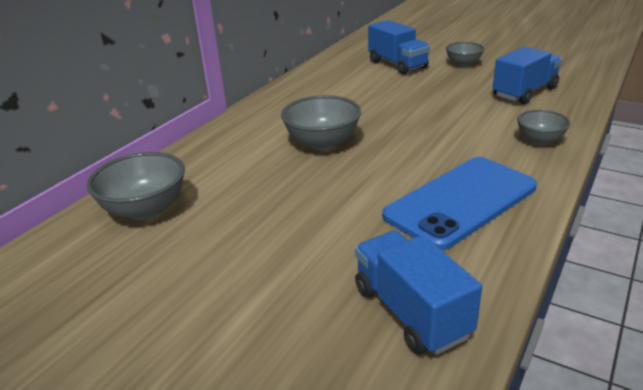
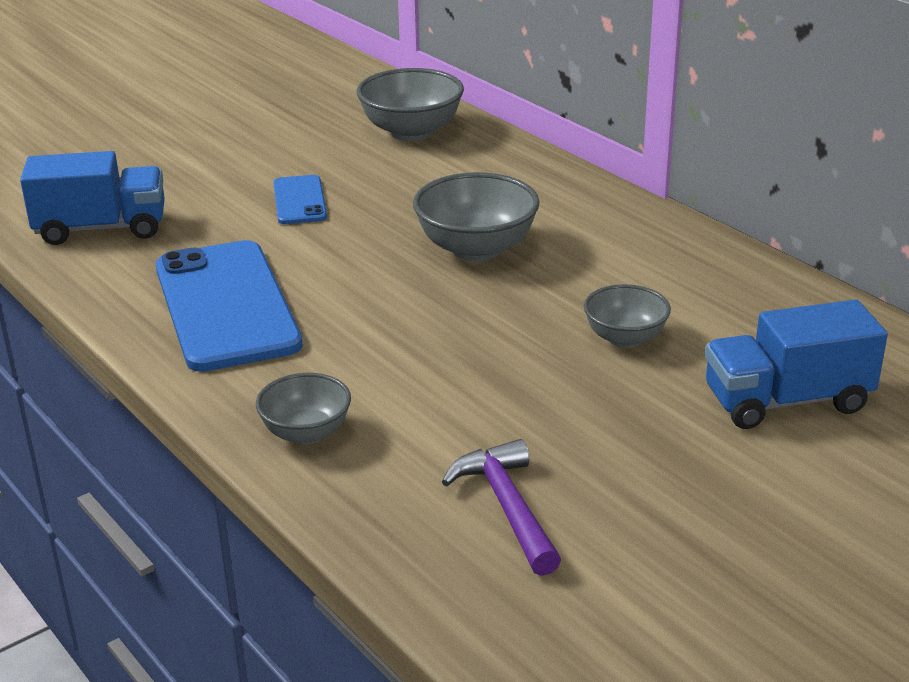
camera: 110 degrees right, 0 degrees up
grey bowl [446,42,485,67] -> grey bowl moved to [584,284,671,348]
blue truck [493,46,562,104] -> purple hammer [442,439,561,576]
none -> blue phone [273,175,327,224]

